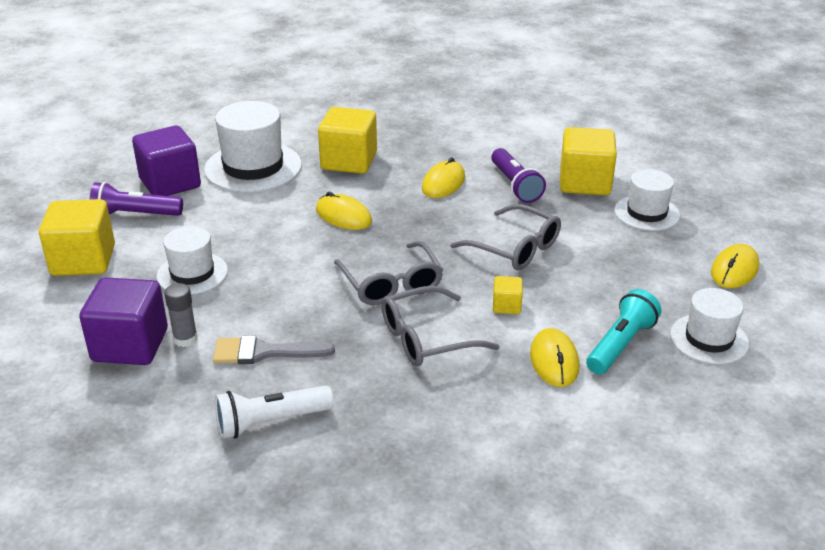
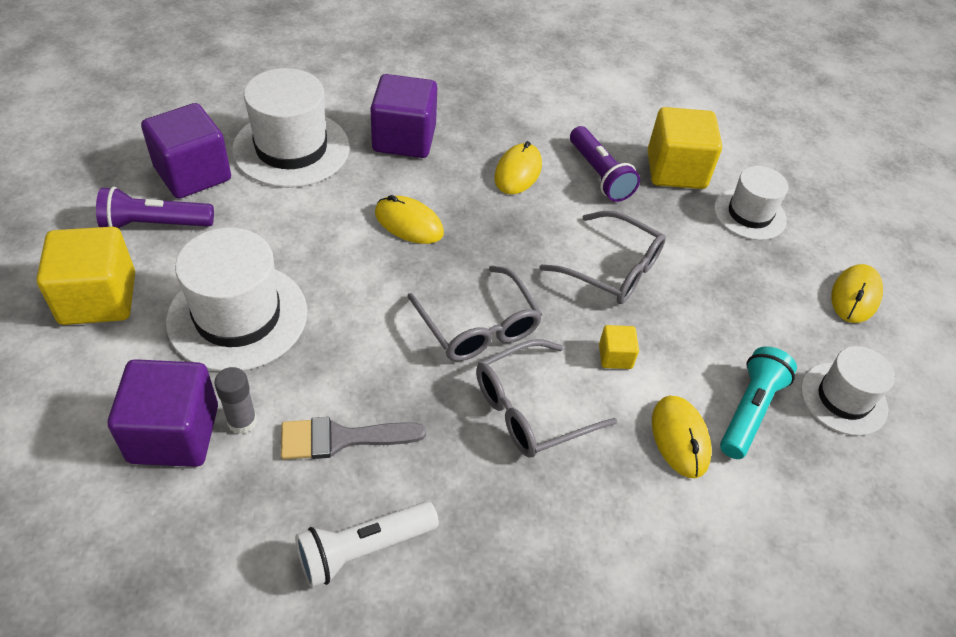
camera: 10 degrees left, 15 degrees up
white hat [156,226,228,294] -> white hat [166,228,307,371], size x1.61
yellow cube [318,107,377,174] -> purple cube [370,74,437,158]

